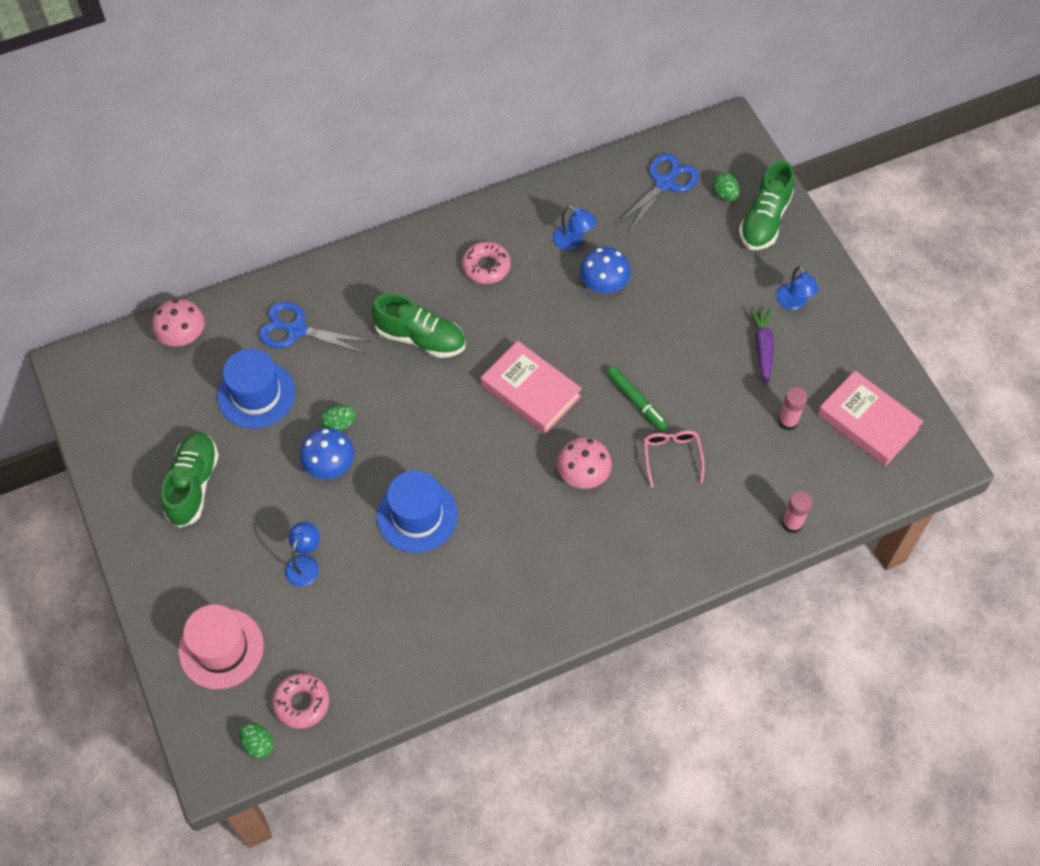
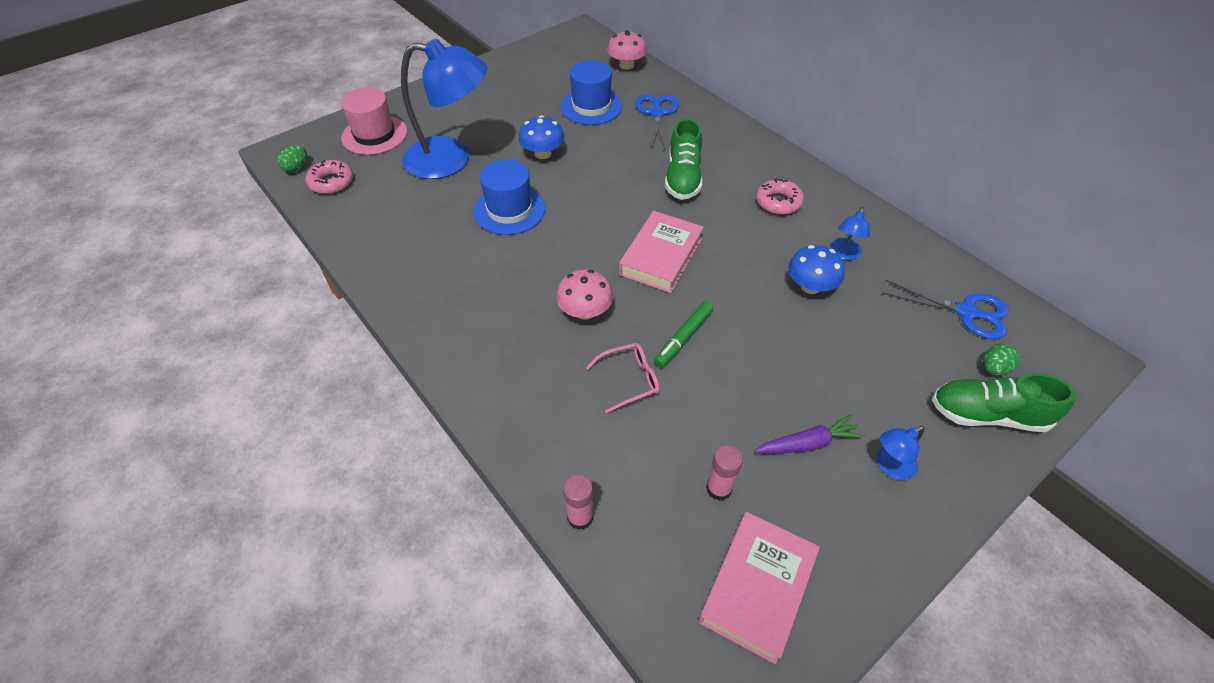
camera: 75 degrees right, 10 degrees down
green shoe [161,432,219,528] -> none
blue lamp [285,522,320,587] -> blue lamp [401,39,487,179], size x2.41
green egg [321,405,356,432] -> none

